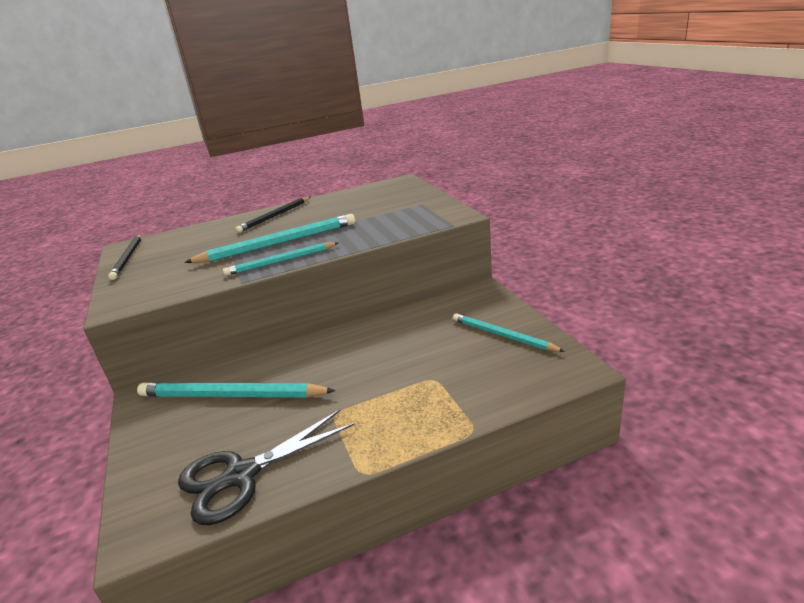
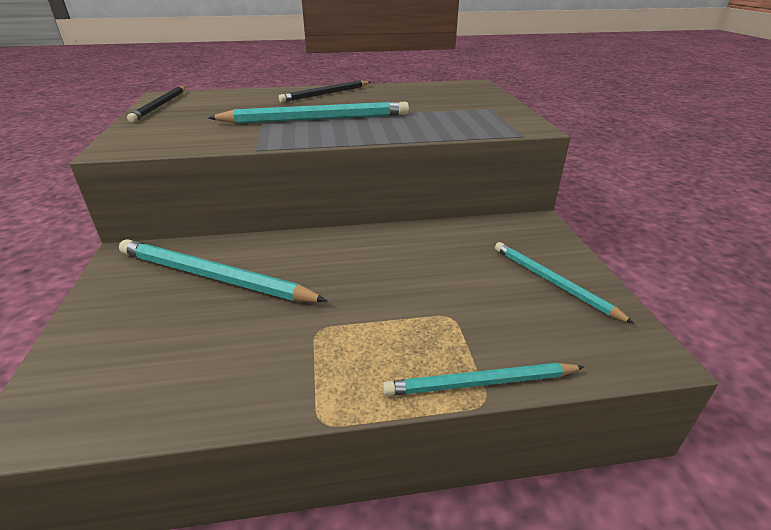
camera: 10 degrees right, 5 degrees up
black scissors [178,410,355,525] -> none
turquoise pencil [223,242,339,276] -> turquoise pencil moved to [383,363,584,396]

